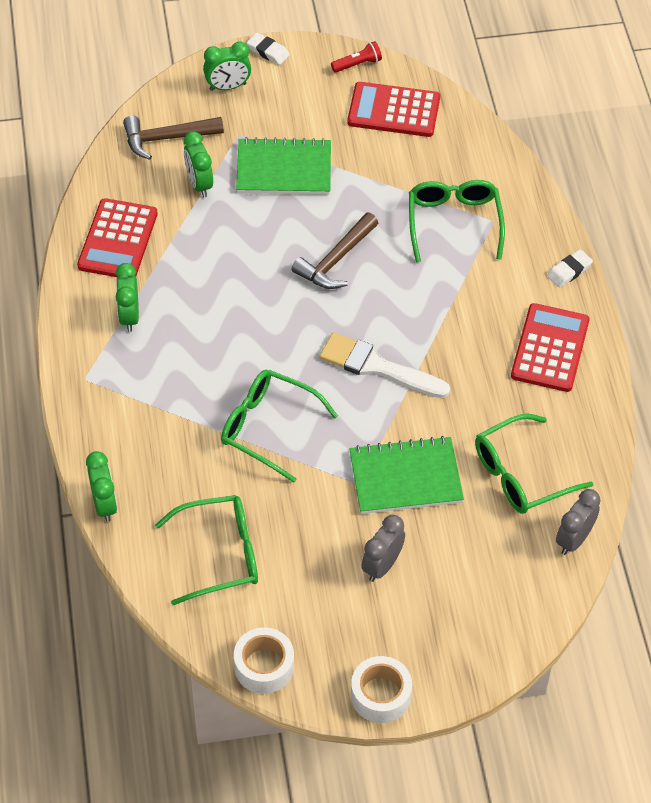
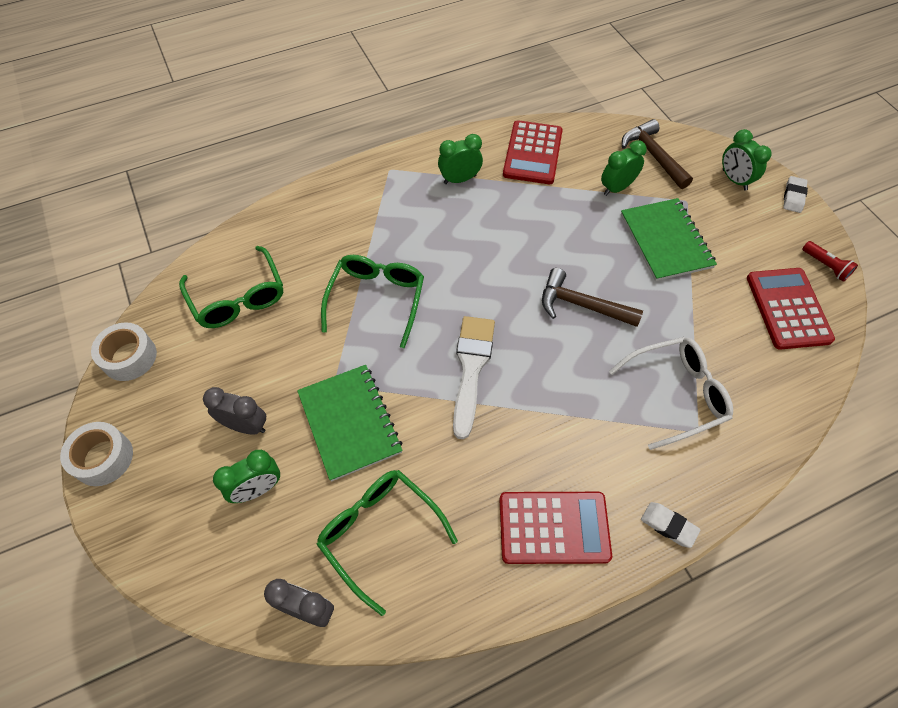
camera: 75 degrees right, 5 degrees up
red calculator [77,198,158,277] -> red calculator turned 75 degrees counterclockwise [503,120,563,184]
green clock [86,451,117,522] -> green clock moved to [213,450,280,503]
green glasses [409,180,505,262] -> white glasses [609,337,733,450]

